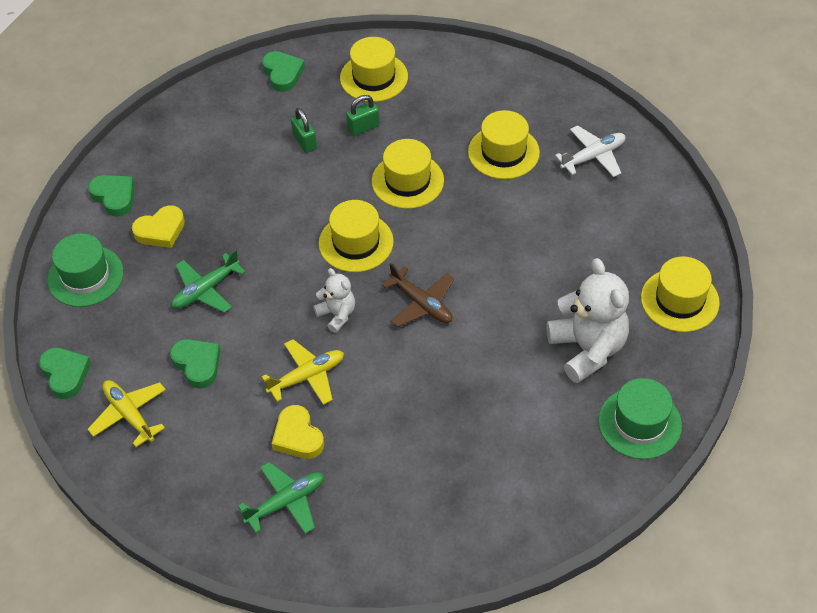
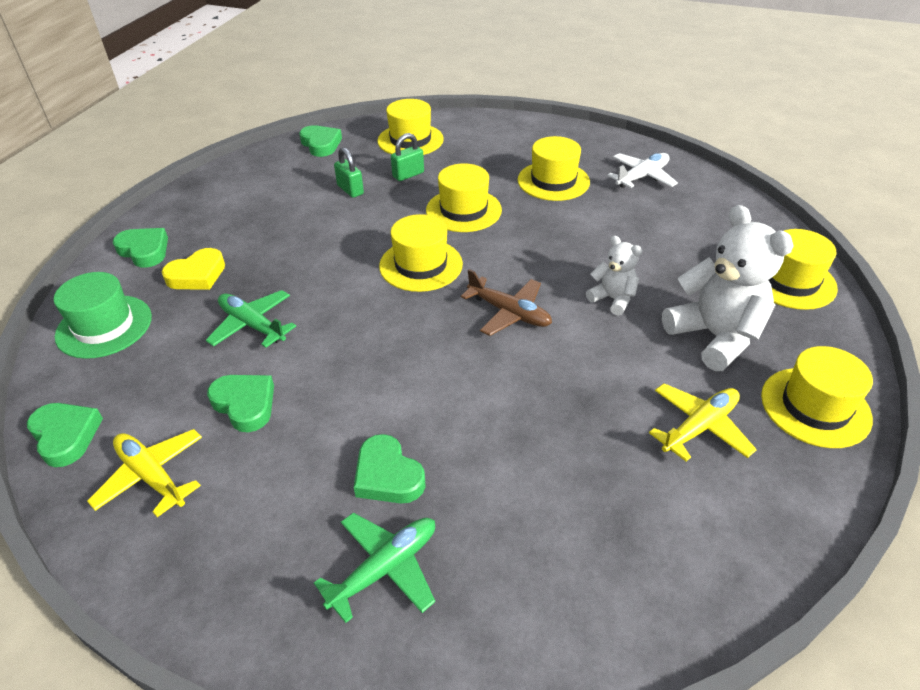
camera: 10 degrees left, 10 degrees down
green plane [172,250,246,313] -> green plane turned 90 degrees clockwise [206,290,296,348]
yellow plane [262,339,344,405] -> yellow plane moved to [649,383,757,461]
yellow heart [271,405,324,459] -> green heart [354,434,426,503]
white teddy bear [313,268,355,333] -> white teddy bear moved to [586,235,642,316]
green hat [598,378,682,459] -> yellow hat [761,346,873,448]

